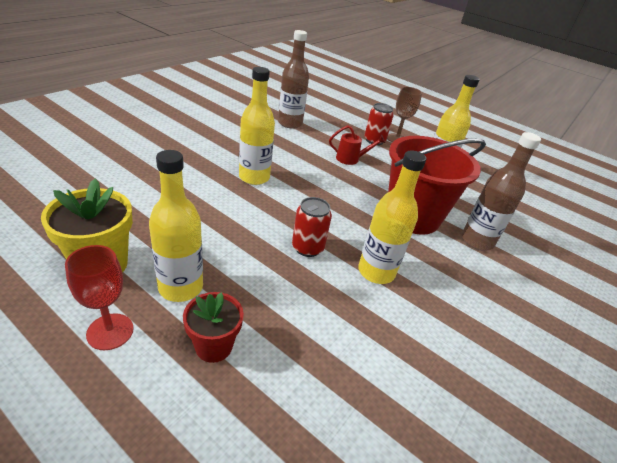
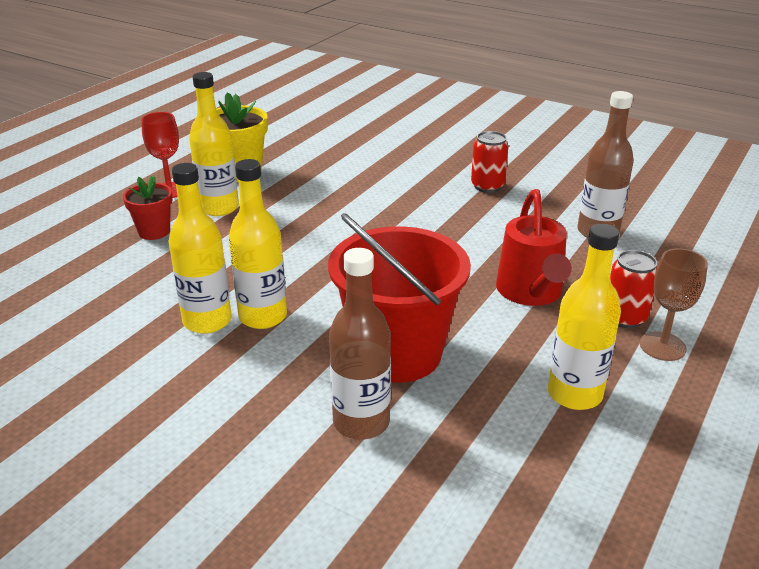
camera: 90 degrees right, 5 degrees down
yellow bottle [239,67,275,185] -> yellow bottle moved to [169,163,232,334]
red can [292,197,332,257] -> red can moved to [471,131,508,193]
red watering can [329,125,385,165] -> red watering can [496,189,572,306], size x1.71

